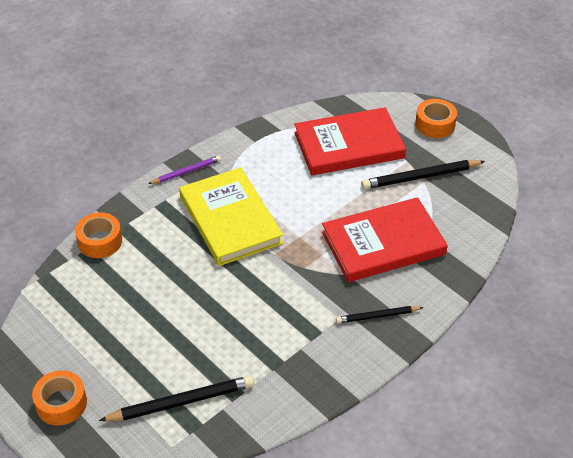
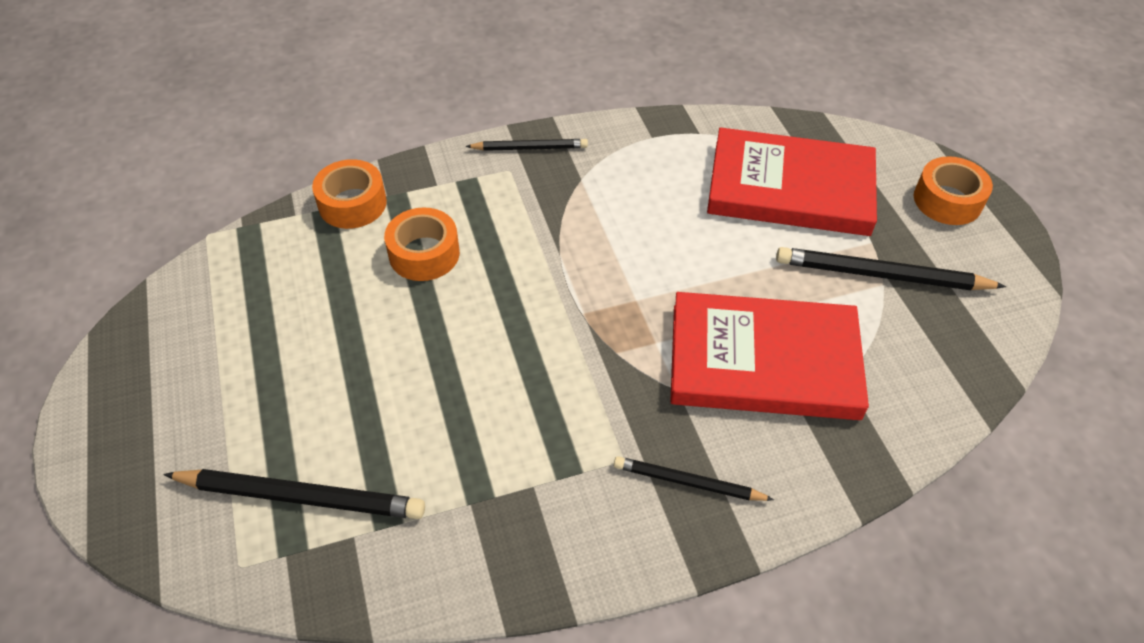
camera: 25 degrees right, 5 degrees up
orange tape [32,370,87,425] -> orange tape moved to [384,207,460,281]
purple pencil [148,156,221,184] -> black pencil [465,139,588,151]
yellow book [179,167,283,266] -> none

